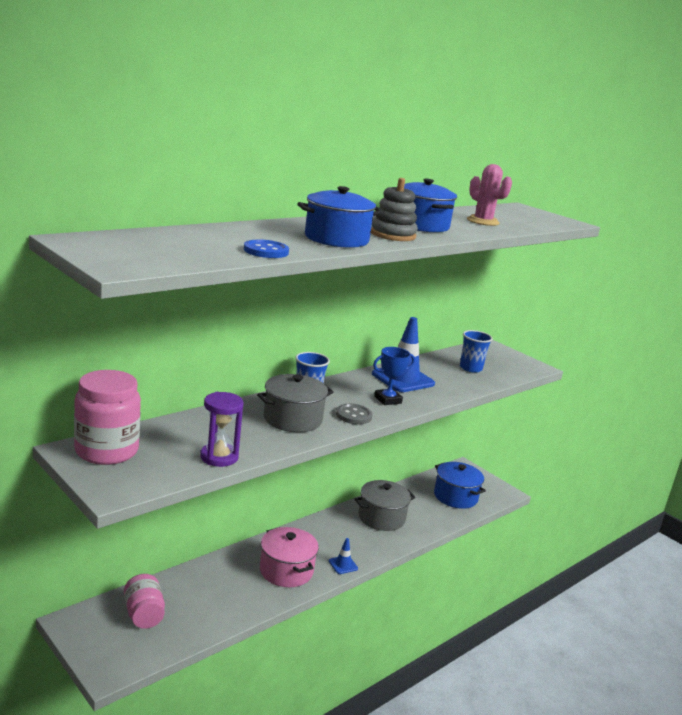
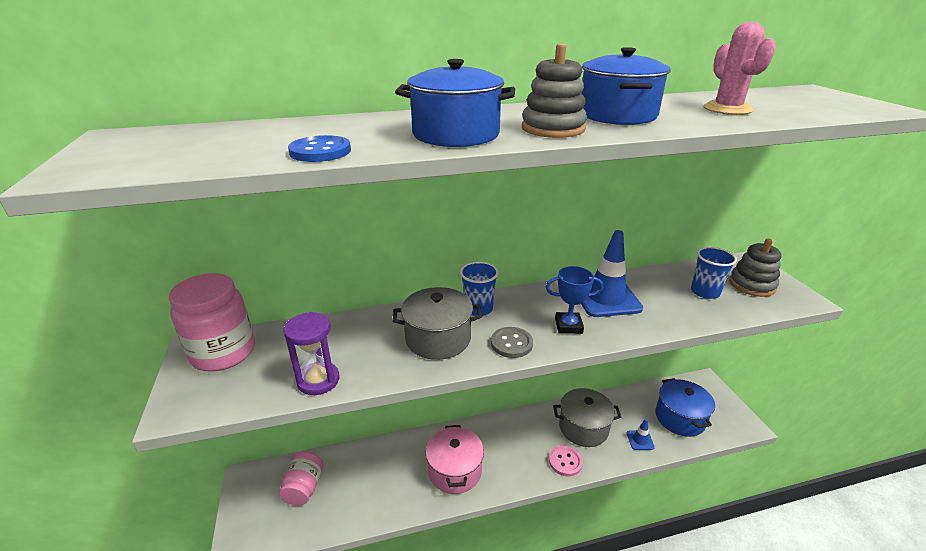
camera: 30 degrees right, 10 degrees up
blue traffic cone [329,538,358,574] -> blue traffic cone moved to [627,419,655,450]
none -> pink button [549,446,583,477]
none -> grey stacking toy [729,238,782,297]

